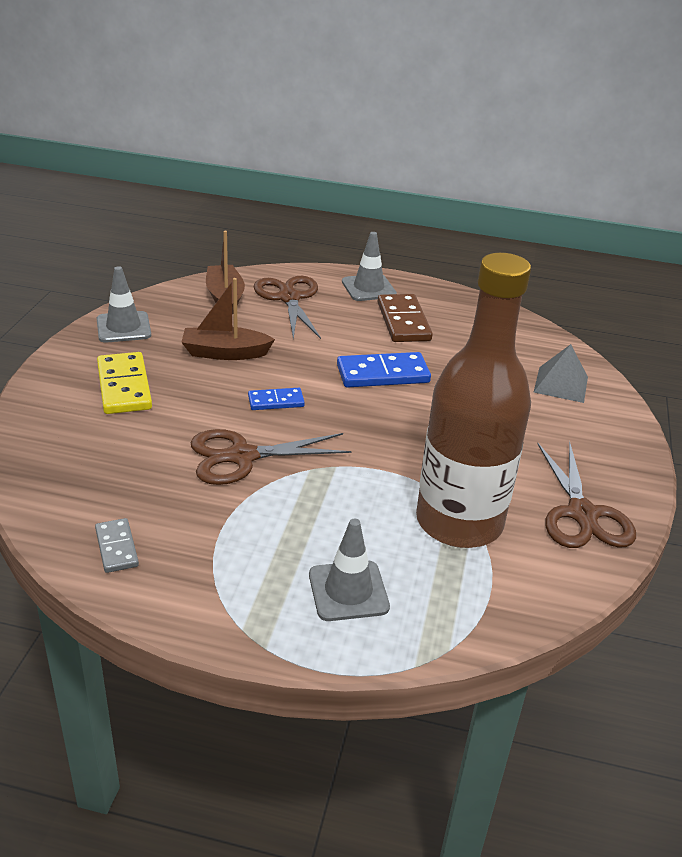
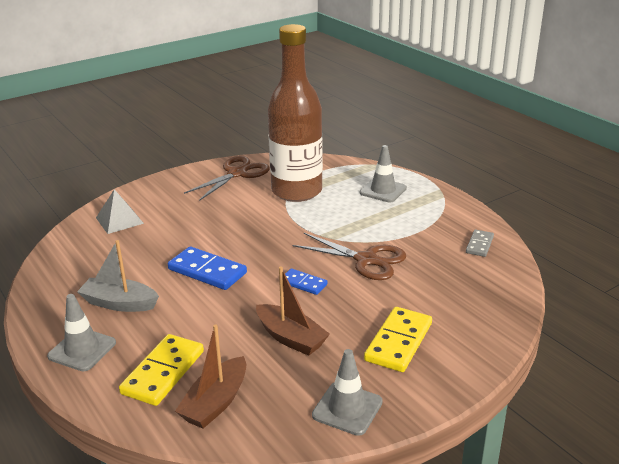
camera: 135 degrees left, 5 degrees down
brown scissors [253,276,321,339] -> yellow domino [119,334,204,406]
brown domino [377,294,433,342] -> grey boat [77,240,159,312]

